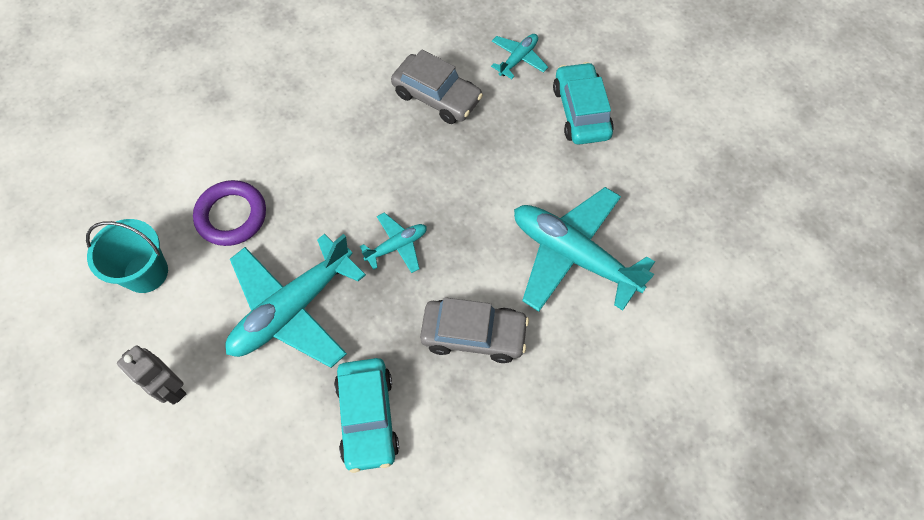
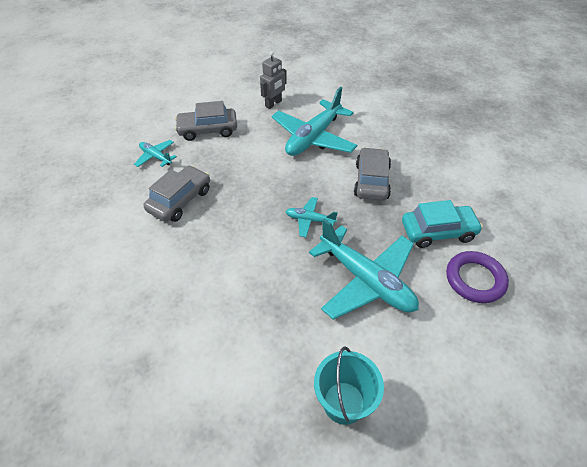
camera: 90 degrees left, 15 degrees down
grey robot [117,346,186,405] -> grey robot moved to [260,51,287,109]
purple ring [193,180,266,246] -> purple ring moved to [446,251,509,303]
turquoise plane [360,212,427,273] -> turquoise plane turned 45 degrees counterclockwise [285,197,338,237]
turquoise car [553,62,614,145] -> grey car [175,101,237,141]

